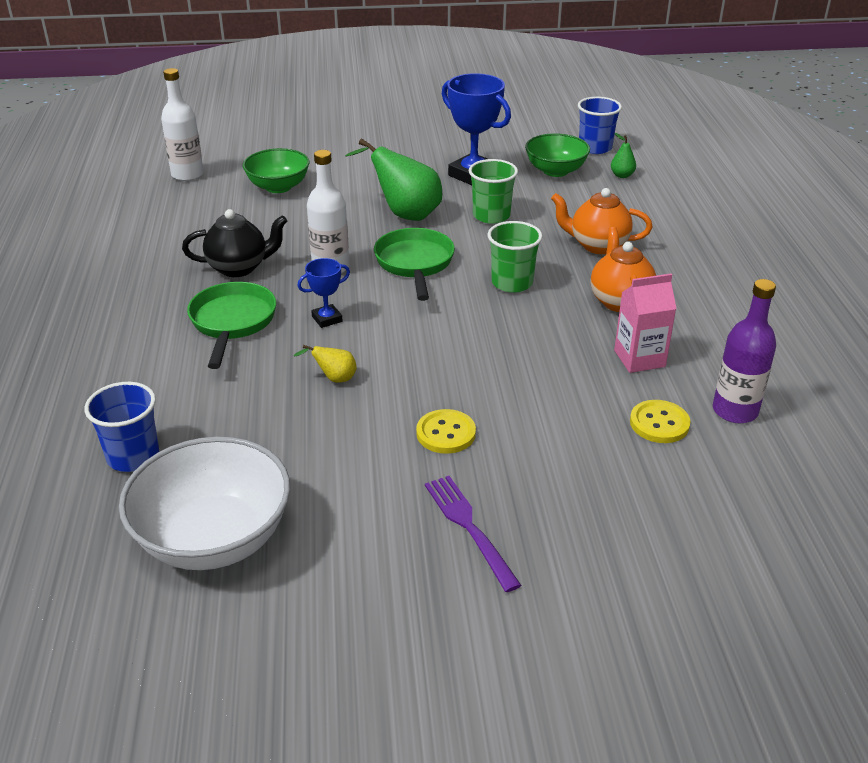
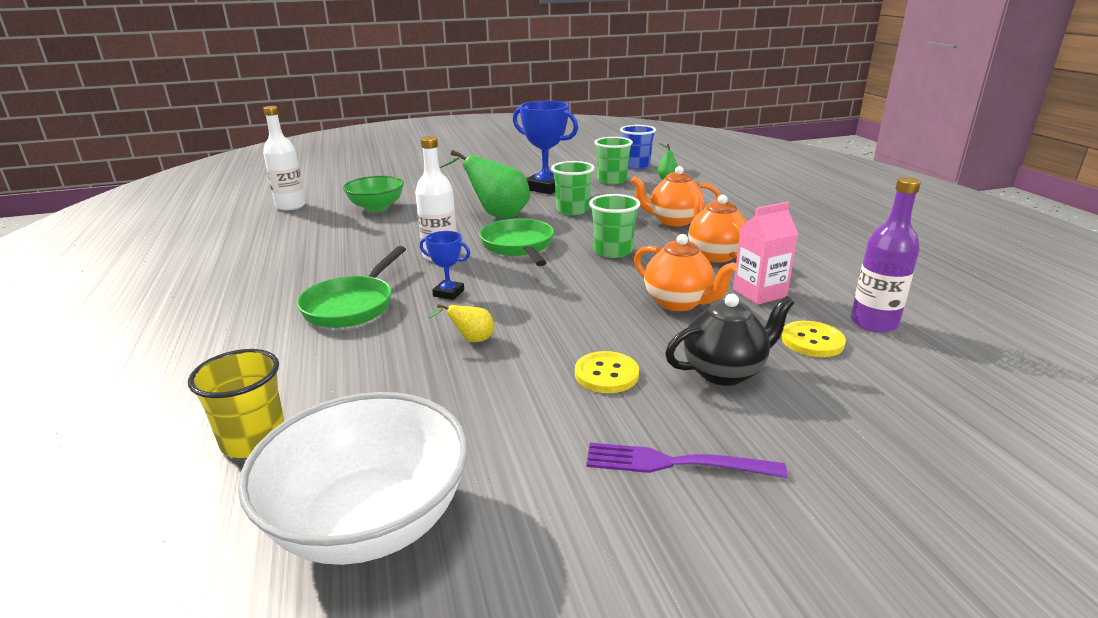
camera: 10 degrees left, 10 degrees down
blue cup [84,382,159,472] -> yellow cup [188,349,284,458]
black teapot [182,209,287,277] -> black teapot moved to [665,294,794,386]
green pan [187,282,276,369] -> green pan turned 150 degrees counterclockwise [297,246,406,328]
blue trophy [297,258,350,328] -> blue trophy turned 60 degrees clockwise [420,231,470,300]
purple fork [425,476,522,592] -> purple fork turned 45 degrees counterclockwise [586,443,788,478]
green bowl [525,133,590,177] -> green cup [594,137,633,184]
none -> orange teapot [634,234,738,311]

